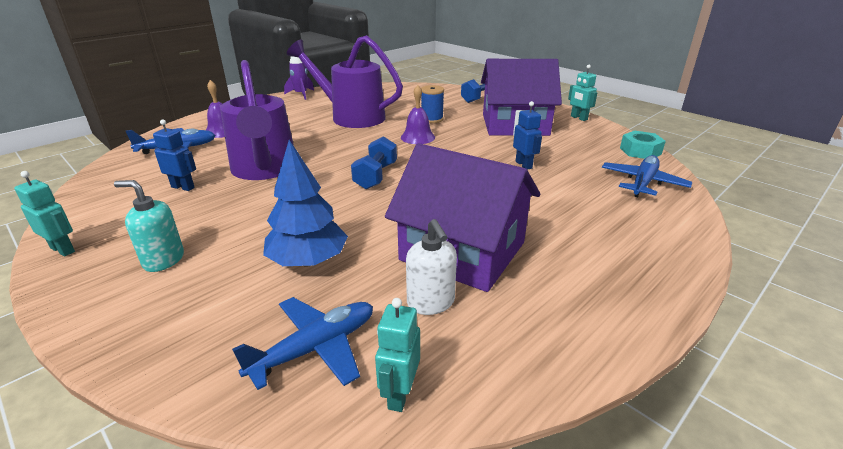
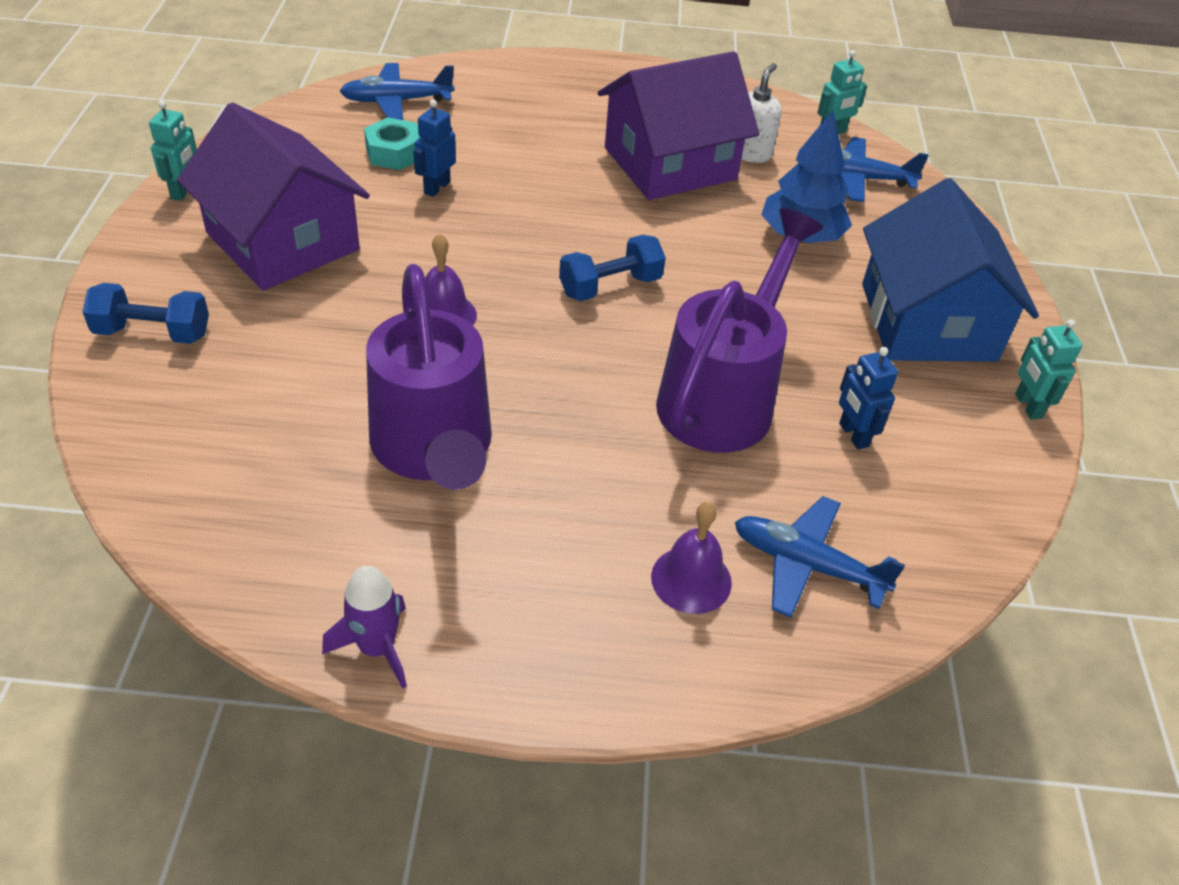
camera: 135 degrees left, 15 degrees up
turquoise soap dispenser [114,180,184,272] -> blue house [862,178,1039,362]
purple house [385,143,540,292] -> purple house turned 75 degrees clockwise [598,51,759,200]
blue spool [421,85,444,123] -> none
turquoise nut [620,131,666,159] -> turquoise nut moved to [364,117,420,170]

